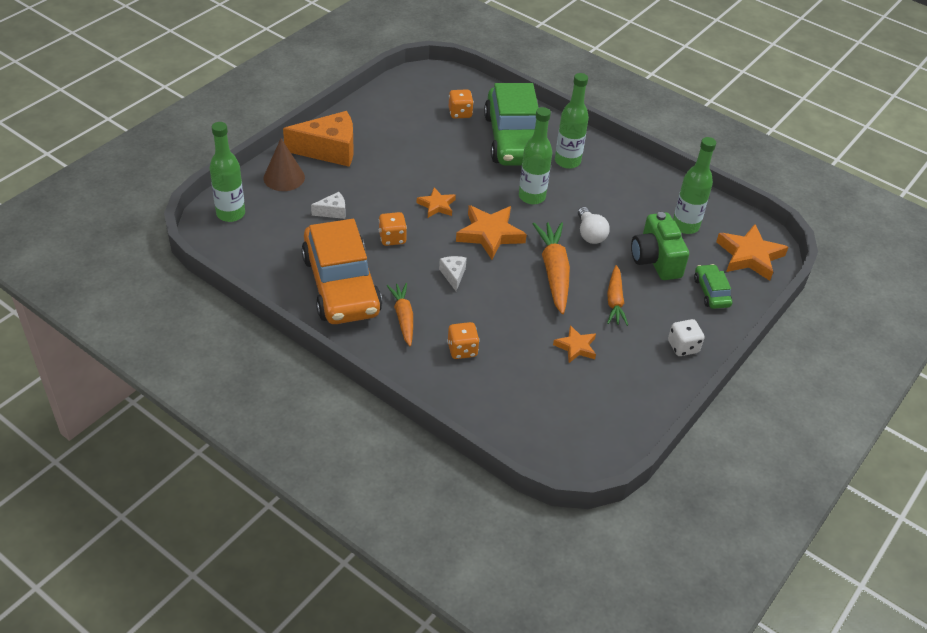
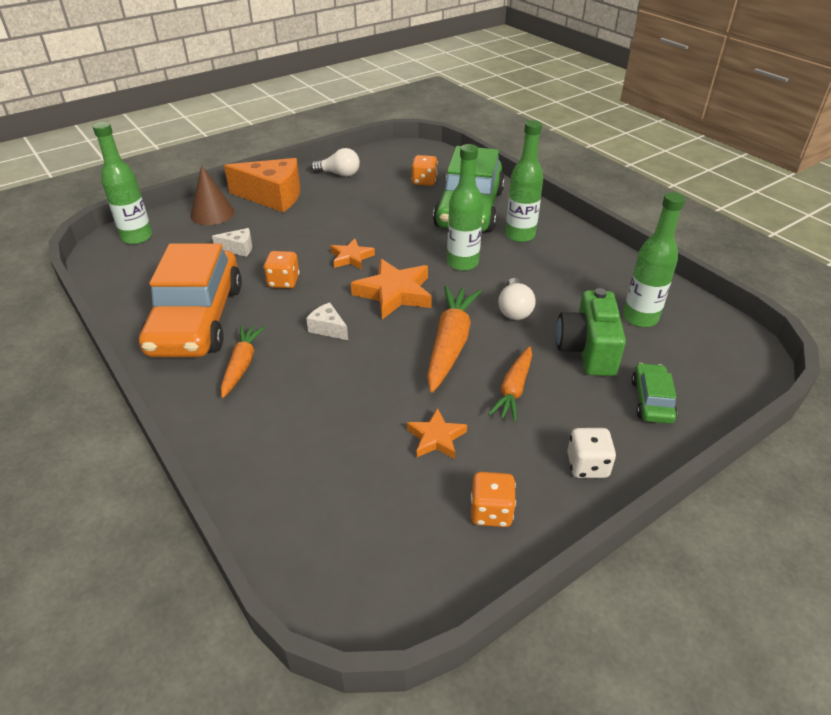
camera: 20 degrees right, 5 degrees down
white cheese [439,256,467,291] -> white cheese turned 60 degrees counterclockwise [306,303,348,340]
orange dice [447,322,480,359] -> orange dice moved to [471,472,516,527]
orange star [716,224,788,281] -> none
none -> white light bulb [311,148,360,177]

